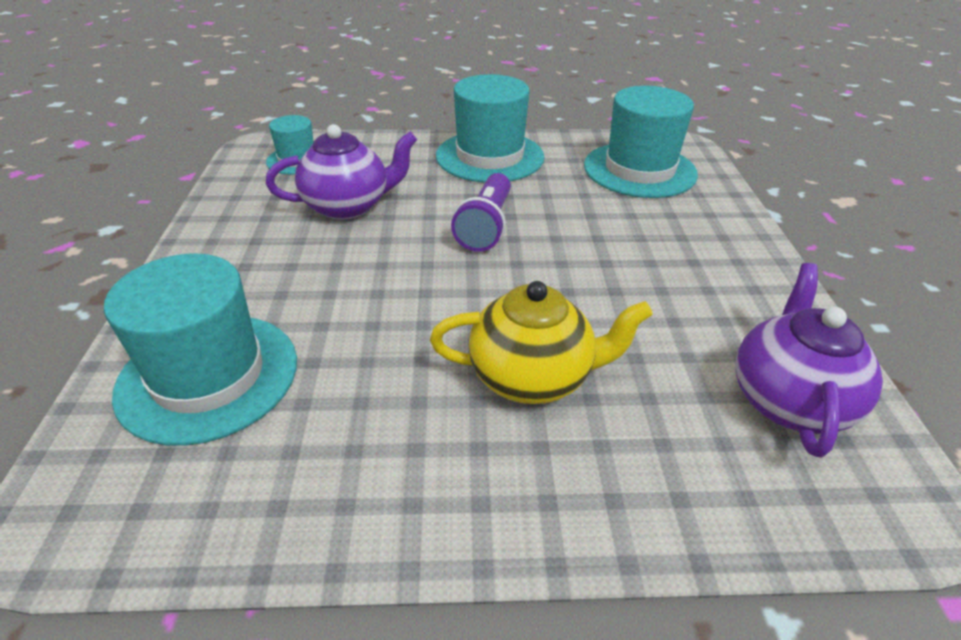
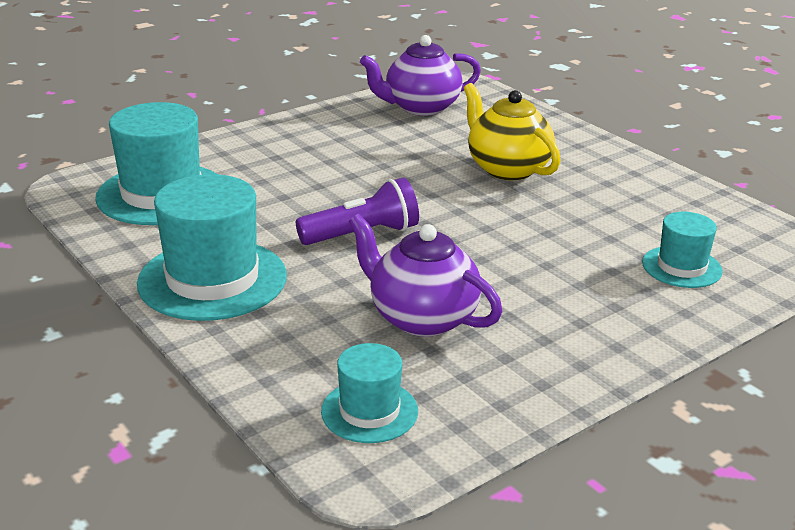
camera: 125 degrees left, 10 degrees down
turquoise hat [104,254,297,446] -> turquoise hat [642,212,723,288], size x0.55

